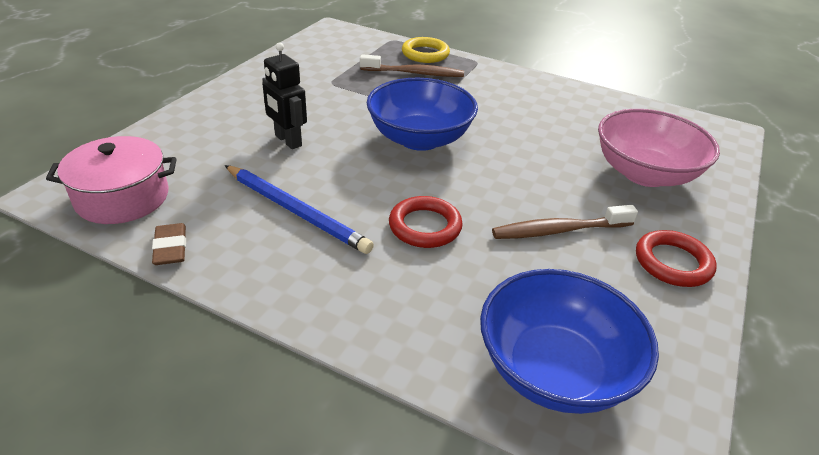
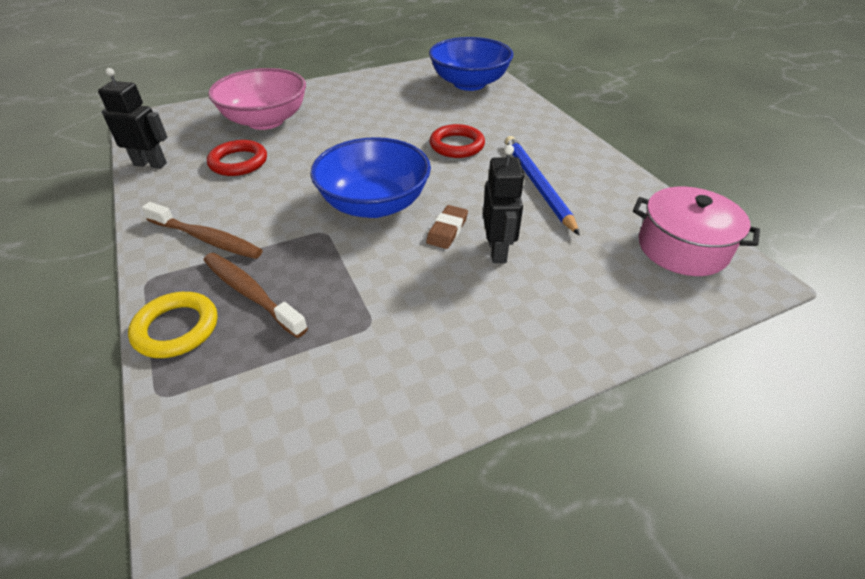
camera: 140 degrees left, 5 degrees up
brown eraser [152,223,186,265] -> brown eraser moved to [426,205,468,249]
brown toothbrush [492,205,638,239] -> brown toothbrush moved to [142,202,263,259]
red ring [636,230,716,287] -> red ring moved to [207,140,267,176]
none -> black robot [98,68,167,169]

